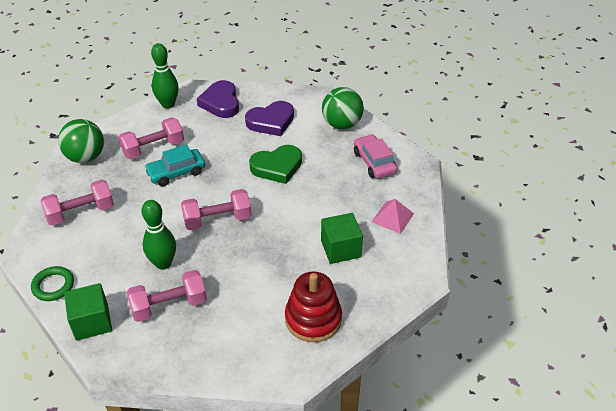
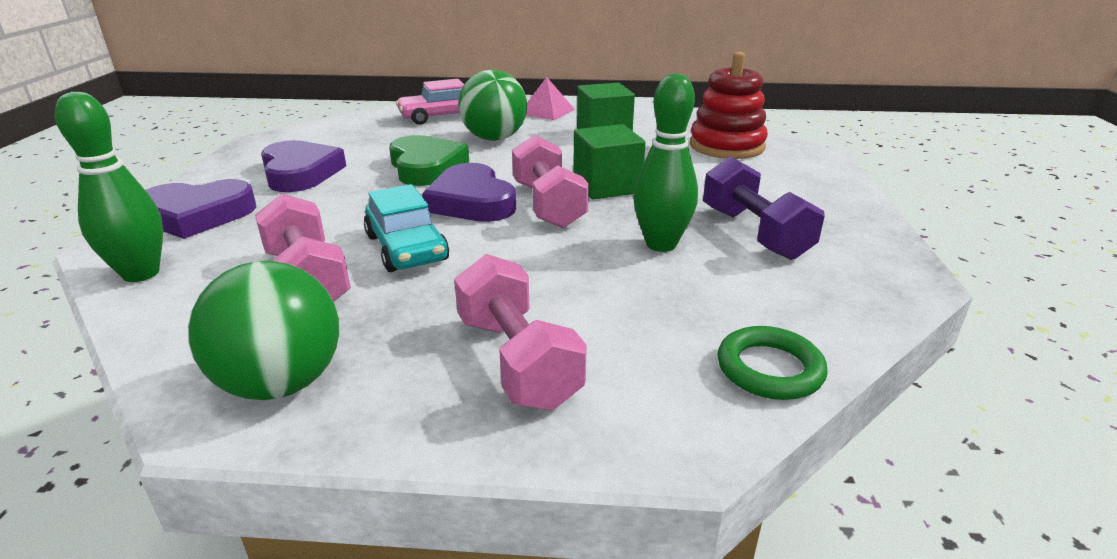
camera: 90 degrees left, 15 degrees down
green cube [64,283,112,341] -> green cube moved to [573,124,646,200]
pink dumbbell [127,270,207,322] -> purple dumbbell [703,156,824,260]
green ball [322,87,364,129] -> green ball moved to [458,70,527,141]
none -> purple heart [422,163,516,222]

